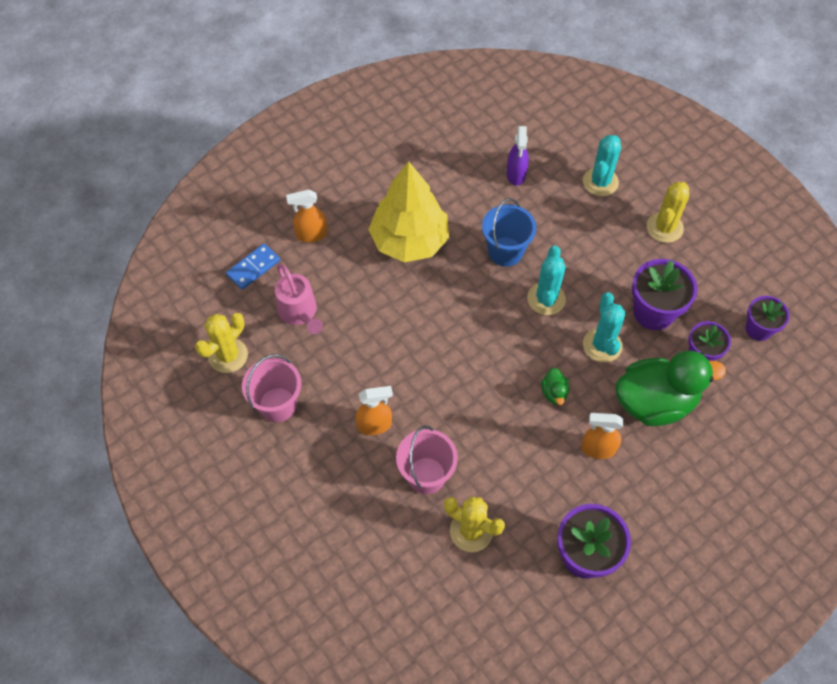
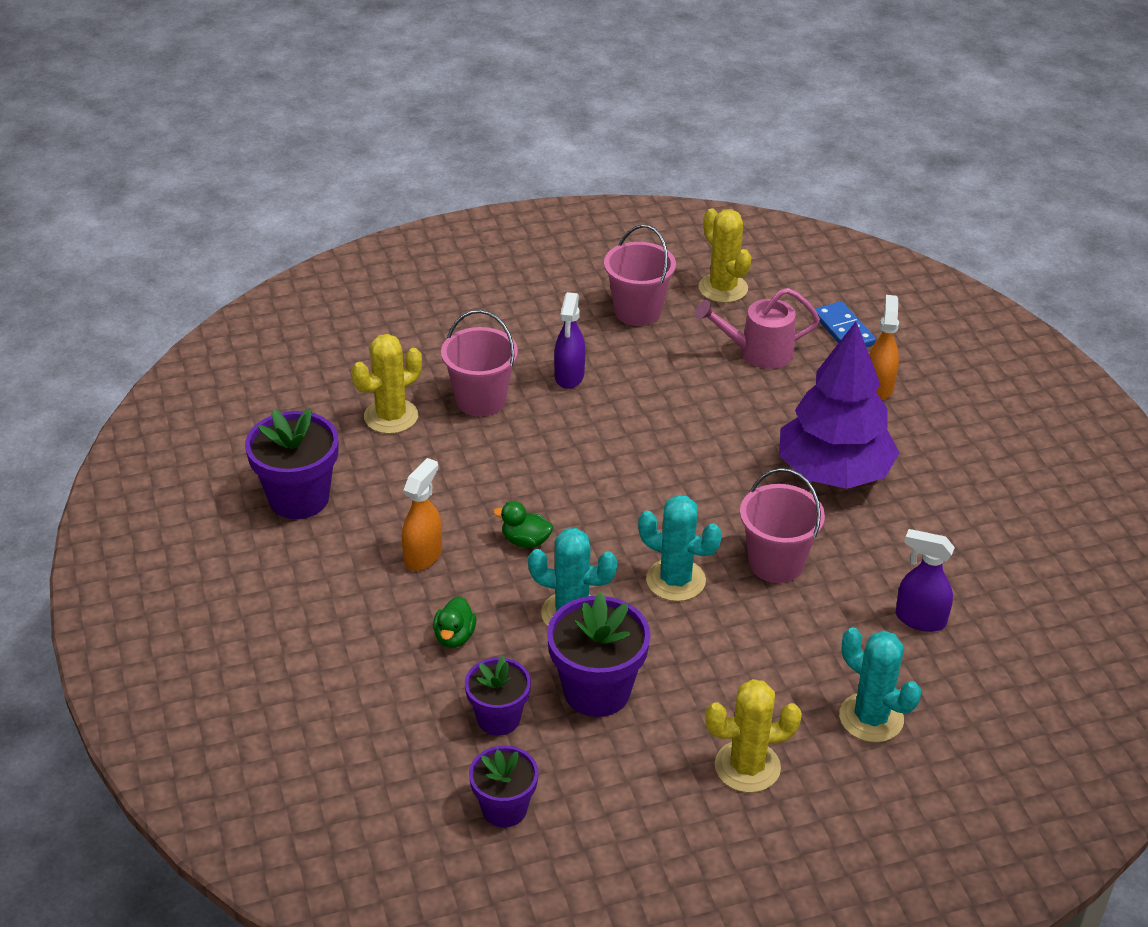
camera: 110 degrees right, 20 degrees down
orange spray bottle [355,386,393,435] -> purple spray bottle [554,292,585,389]
yellow tree [368,161,449,262] -> purple tree [779,322,900,489]
blue bucket [482,198,536,267] -> pink bucket [740,468,825,583]
green duck [615,351,726,426] -> green duck [433,596,476,648], size x0.41
yellow cactus [647,182,689,243] -> yellow cactus turned 60 degrees counterclockwise [705,679,802,793]

